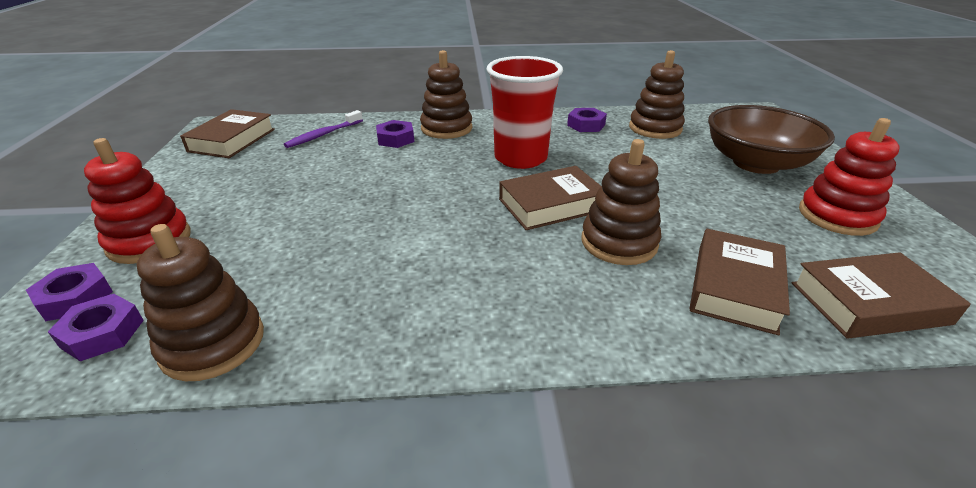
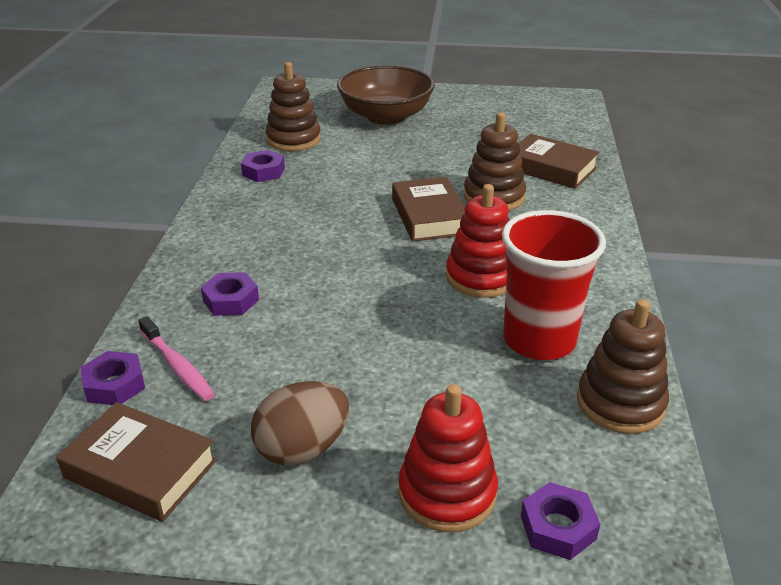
camera: 80 degrees left, 0 degrees up
purple nut [48,294,144,361] -> purple nut moved to [80,351,145,405]
purple toothbrush [284,110,363,148] -> pink toothbrush [138,316,215,401]
brown stacking toy [420,50,472,139] -> none
red cup [486,56,563,169] -> red cup moved to [502,210,606,360]
brown book [791,252,971,338] -> none
red stacking toy [799,118,900,236] -> red stacking toy moved to [446,184,510,298]
none -> brown egg [251,381,349,465]

